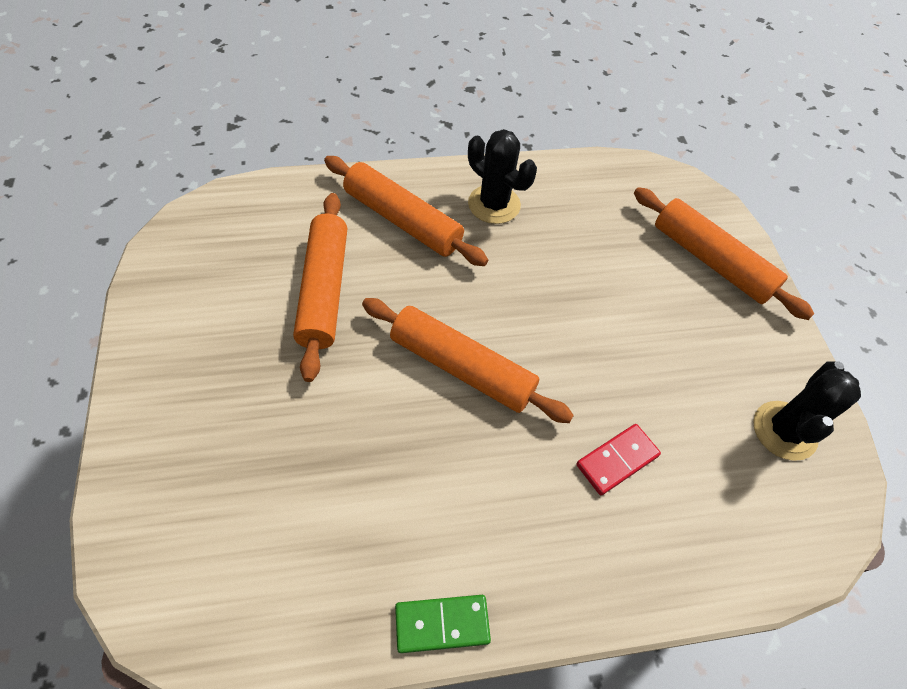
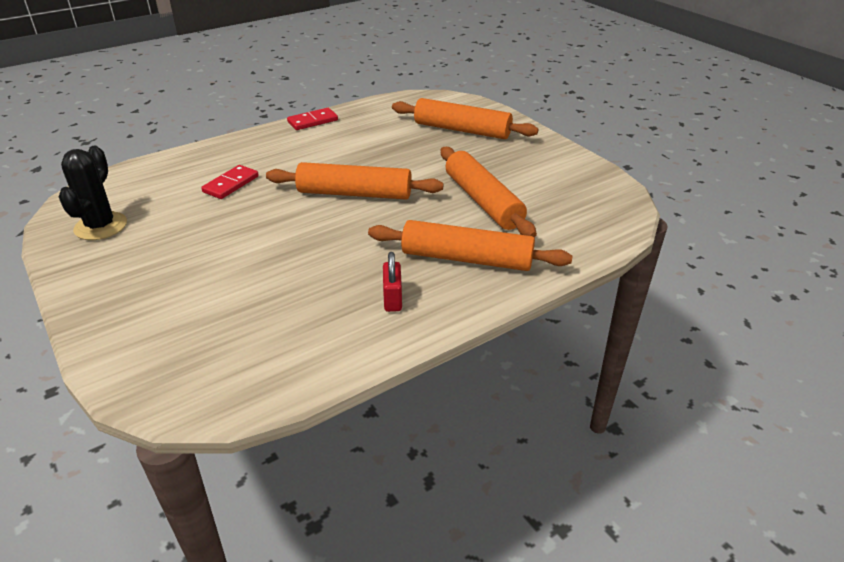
camera: 160 degrees right, 20 degrees down
green domino [395,595,491,653] -> red domino [287,108,338,130]
black cactus [468,129,537,224] -> red padlock [383,252,402,312]
orange rolling pin [634,187,814,320] -> orange rolling pin moved to [392,98,539,139]

